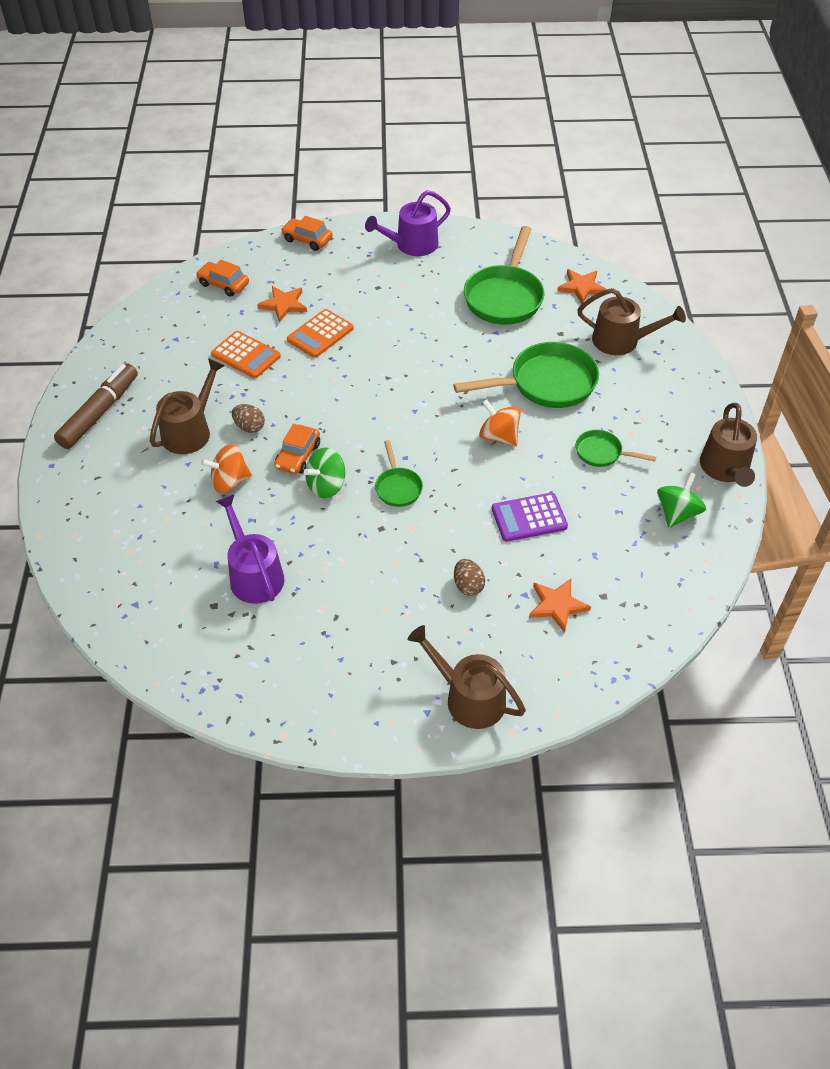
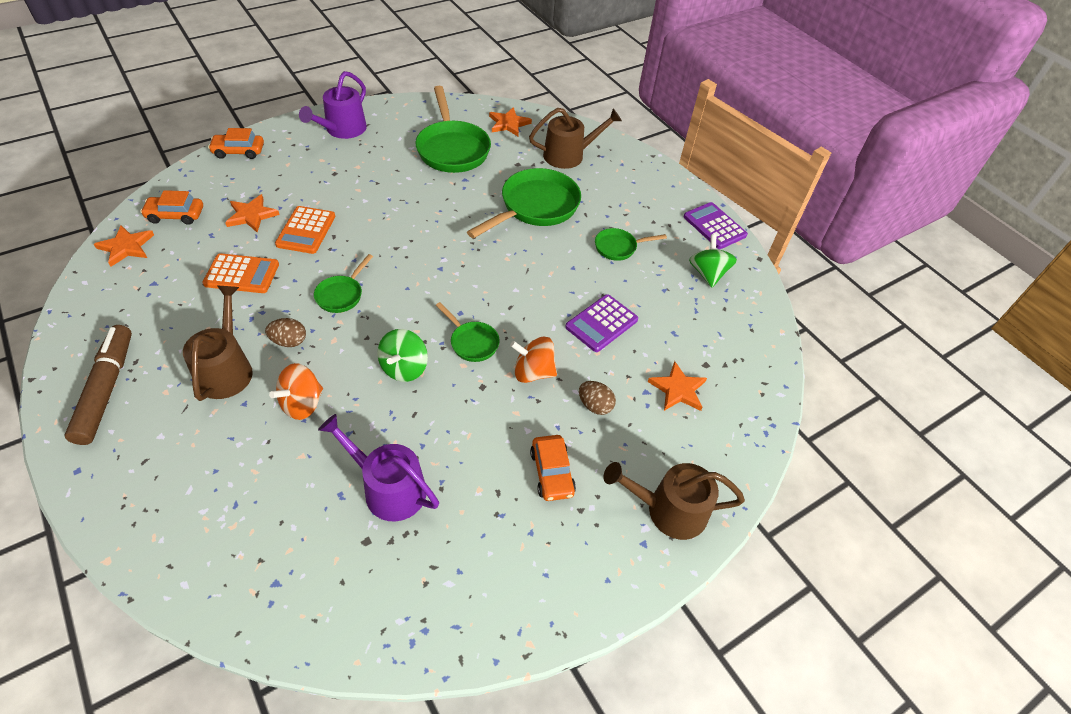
camera: 35 degrees left, 0 degrees up
orange car [274,424,320,474] -> orange car moved to [530,435,576,501]
orange spinning top [479,399,521,446] -> orange spinning top moved to [510,337,557,383]
brown watering can [700,403,757,487] -> purple calculator [683,202,748,249]
none -> orange star [94,225,154,267]
none -> green pan [314,254,373,313]

